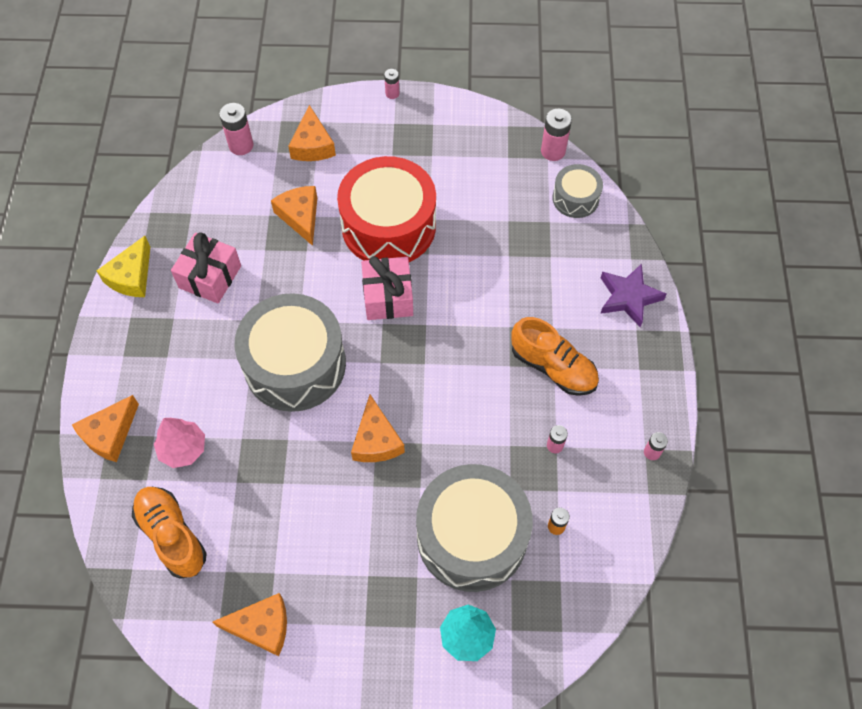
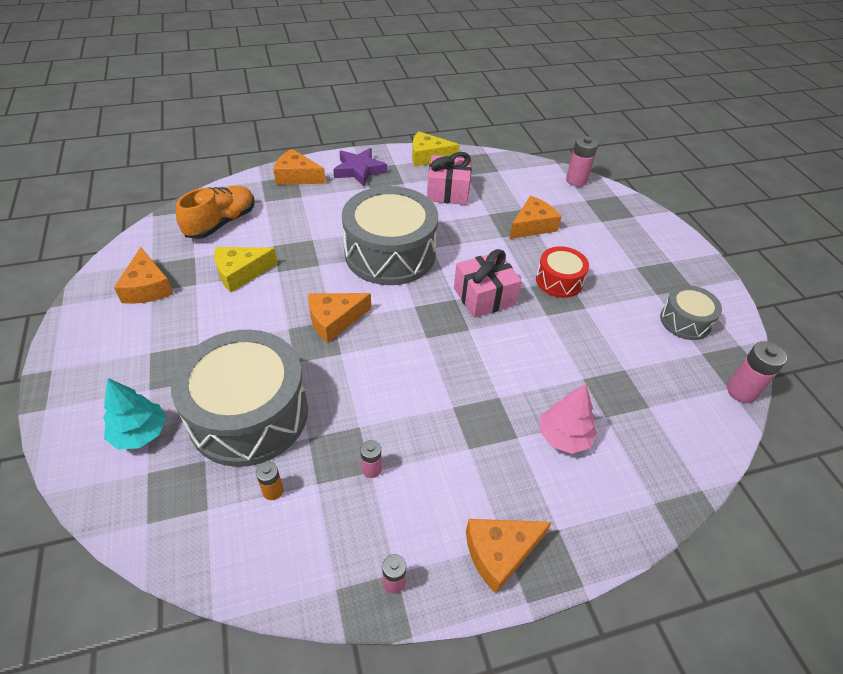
camera: 70 degrees right, 15 degrees down
pink tree [154,418,205,468] -> pink tree moved to [540,384,597,454]
orange cheese [288,105,336,161] -> orange cheese moved to [466,519,552,594]
red drum [337,156,436,262] -> red drum [536,246,589,298], size x0.50
pink battery [384,69,399,99] -> none
orange shoe [511,317,599,396] -> none
grey drum [552,164,603,218] -> grey drum moved to [660,285,722,340]
purple star [600,263,667,327] -> purple star moved to [333,148,387,186]
none -> yellow cheese [214,247,278,292]

